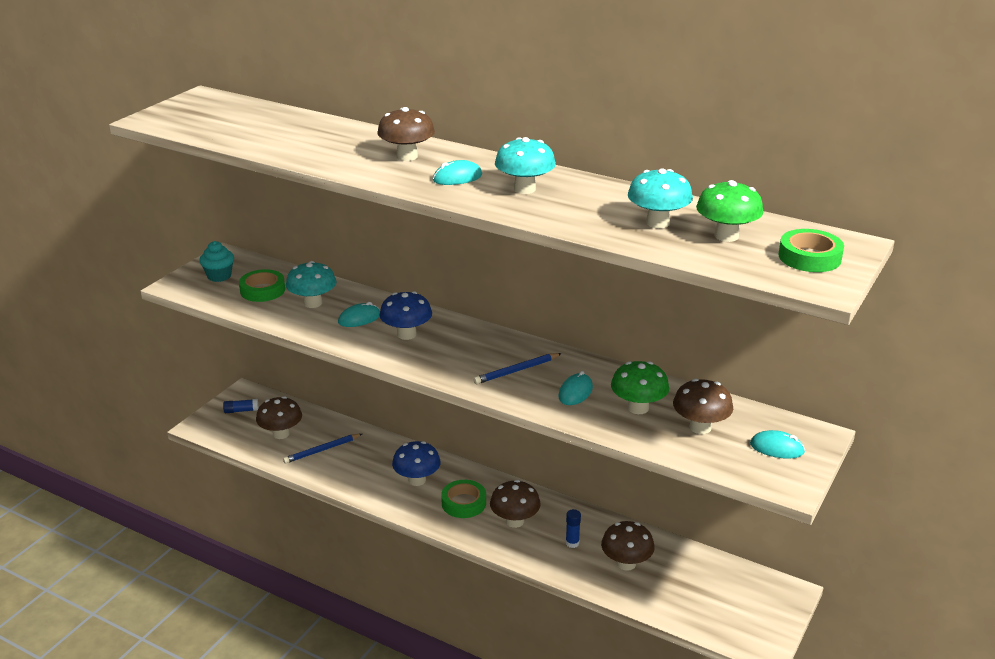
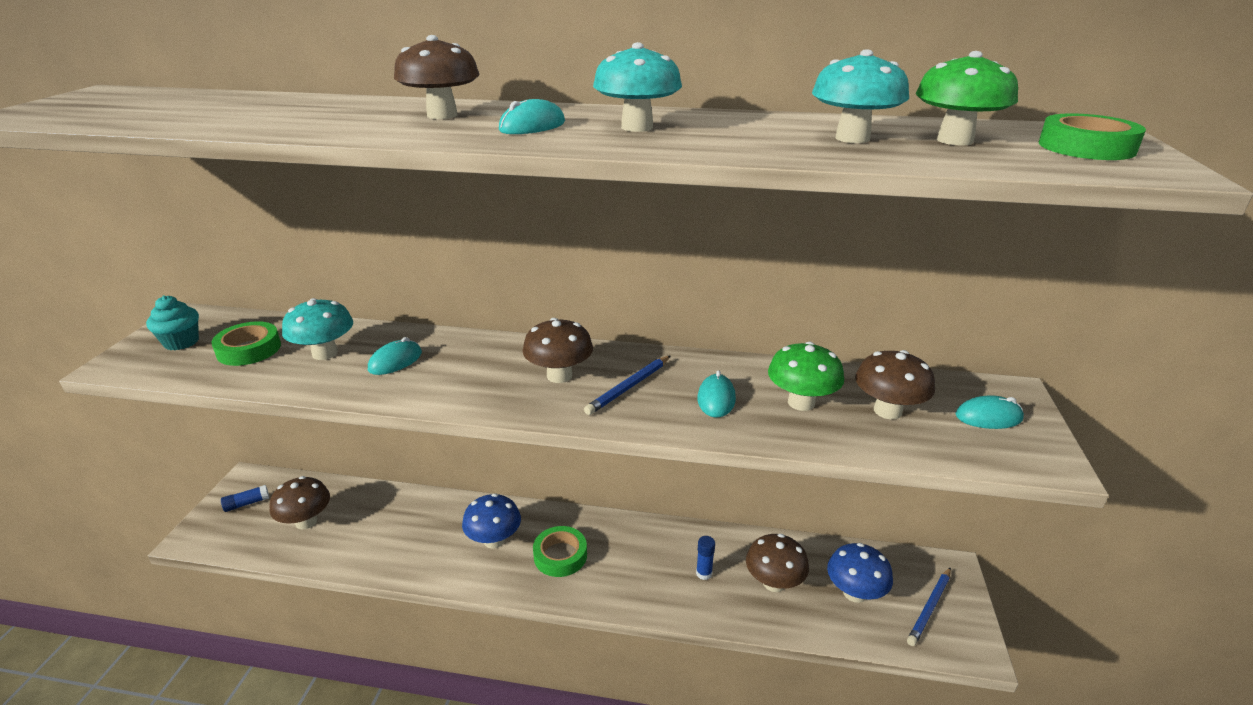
camera: 20 degrees left, 0 degrees up
blue pencil [283,434,362,464] -> blue pencil moved to [907,567,951,646]
blue mushroom [379,291,432,340] -> blue mushroom moved to [827,543,893,603]
brown mushroom [490,480,541,528] -> brown mushroom moved to [523,318,593,383]

